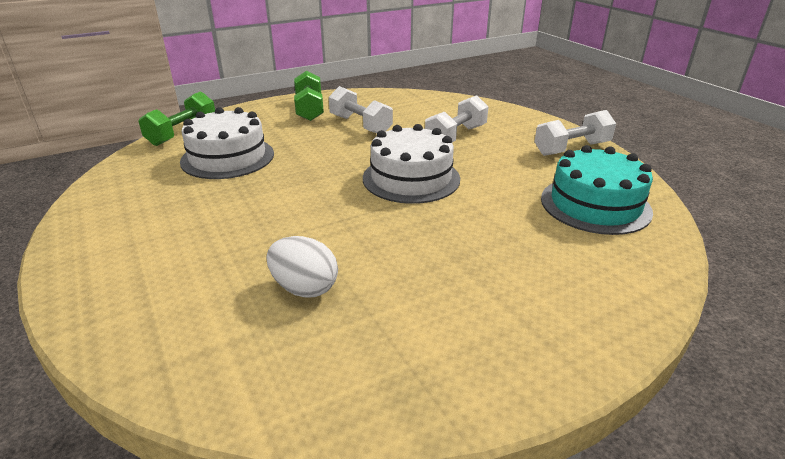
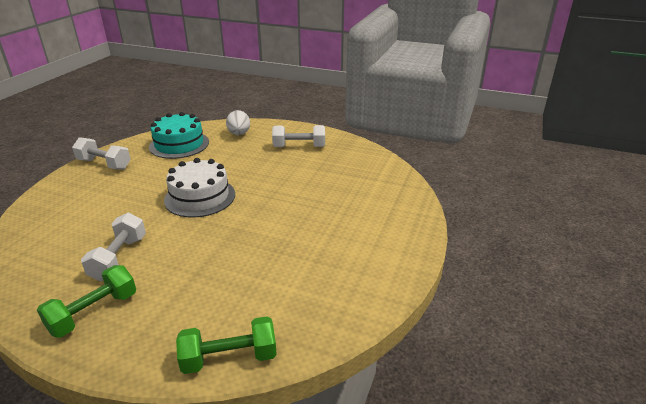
camera: 130 degrees left, 0 degrees up
white cake [180,107,274,179] -> none
white egg [267,236,338,298] -> white egg moved to [226,110,250,135]
white dumbbell [425,95,488,143] -> white dumbbell moved to [272,125,325,147]

